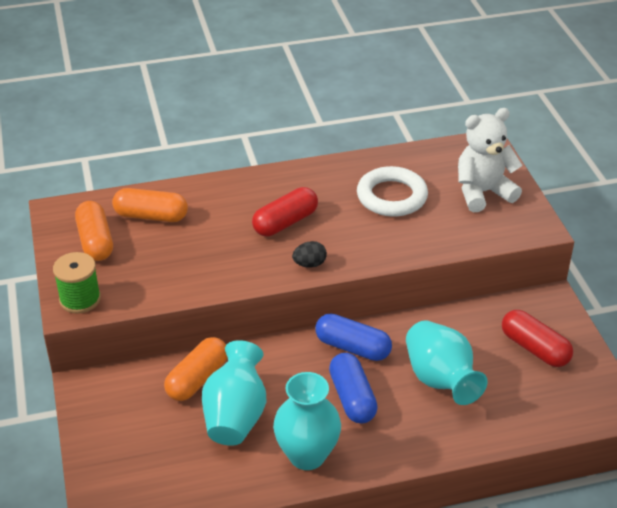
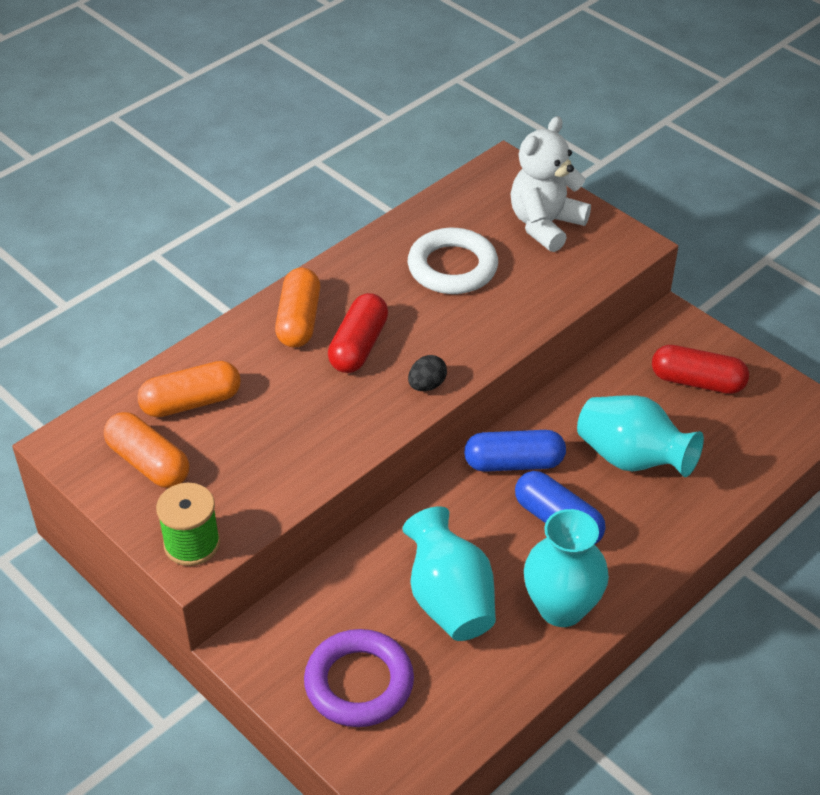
camera: 30 degrees left, 5 degrees up
orange capsule [164,337,228,401] -> orange capsule moved to [275,268,320,347]
none -> purple ring [304,629,414,727]

